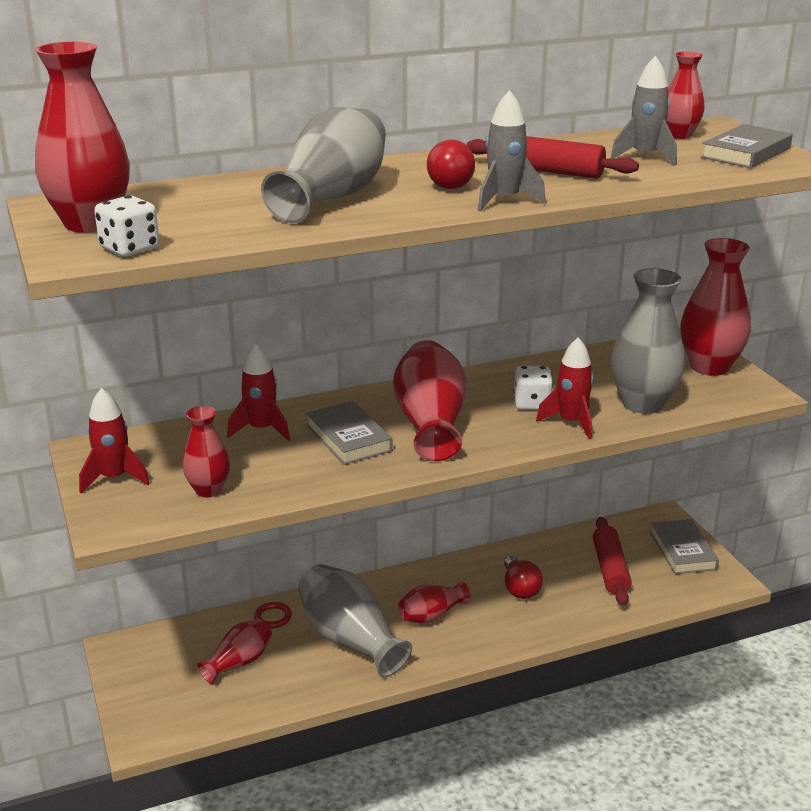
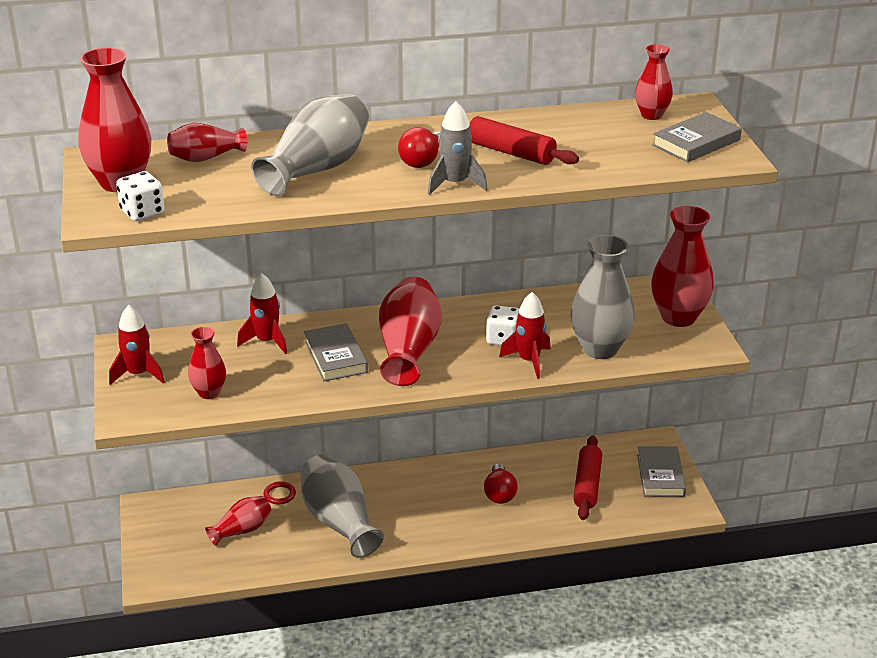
camera: 10 degrees right, 5 degrees up
red vase [398,581,471,624] -> red vase moved to [167,123,247,162]
grey rocket [610,56,677,165] -> none

